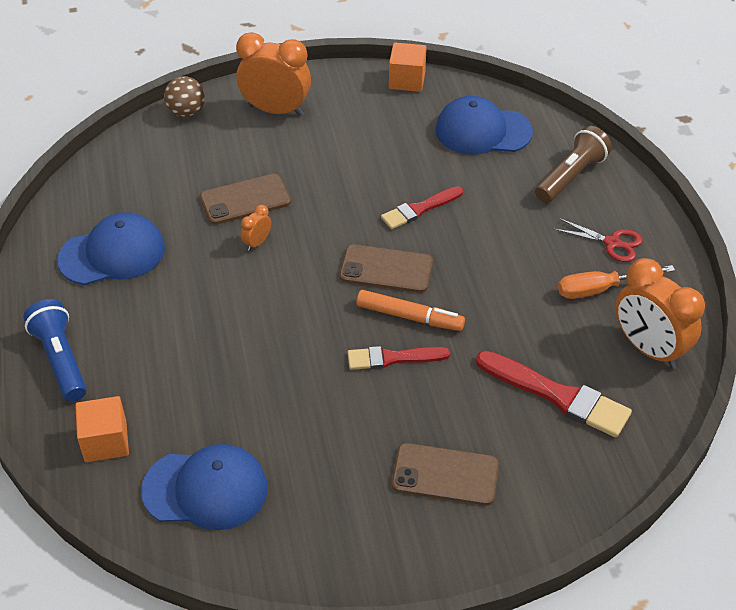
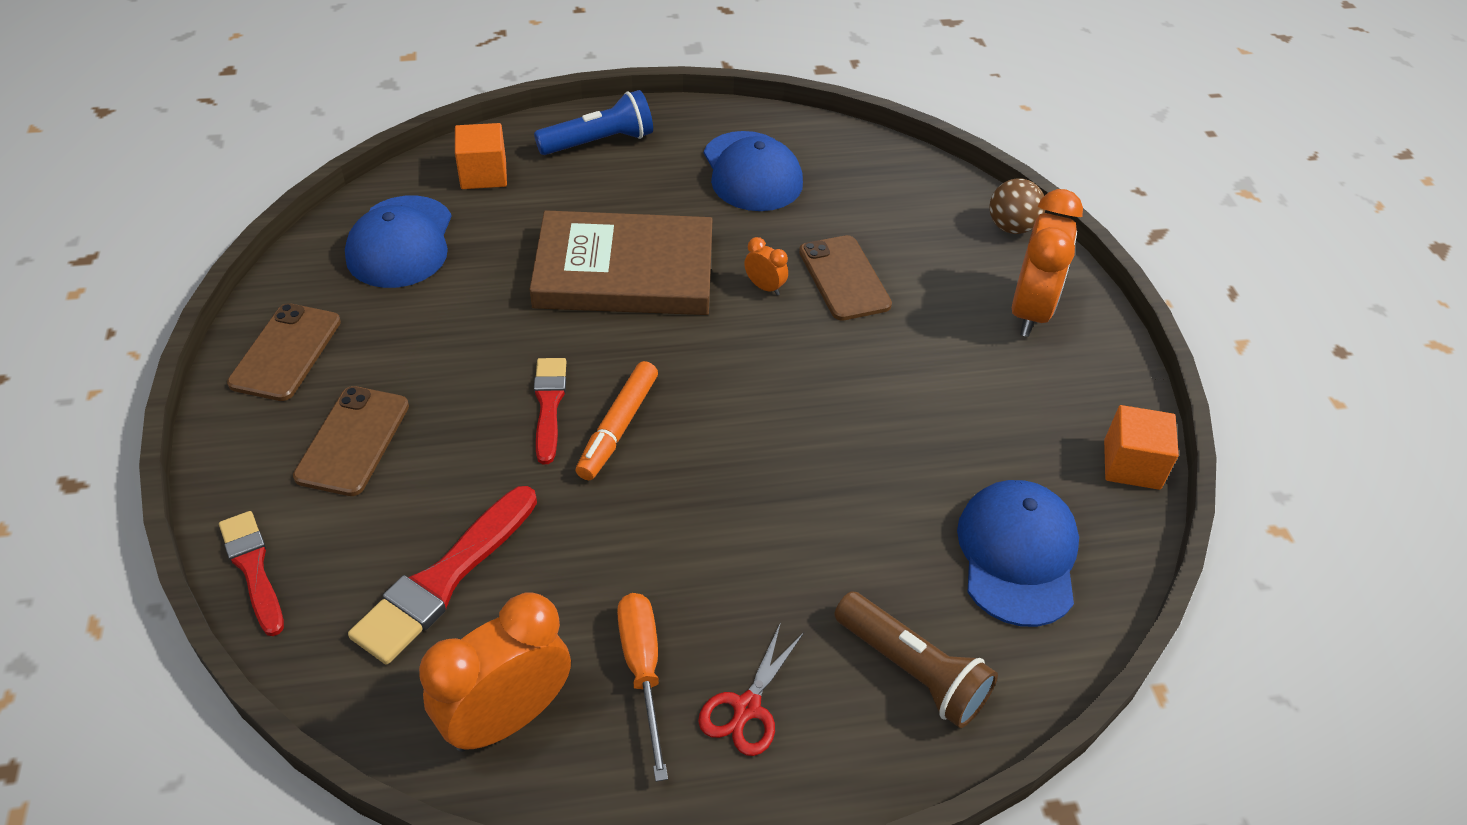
camera: 90 degrees right, 0 degrees up
brown phone [339,244,433,293] -> brown phone moved to [227,303,341,401]
red brush [381,186,463,229] -> red brush moved to [219,511,284,636]
none -> brown book [530,210,712,315]

